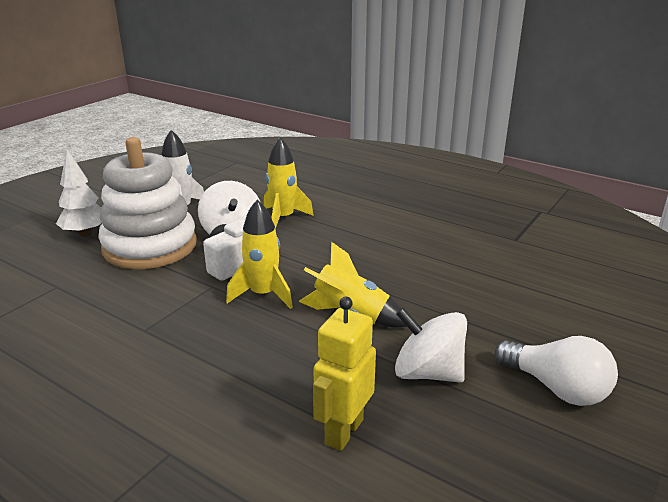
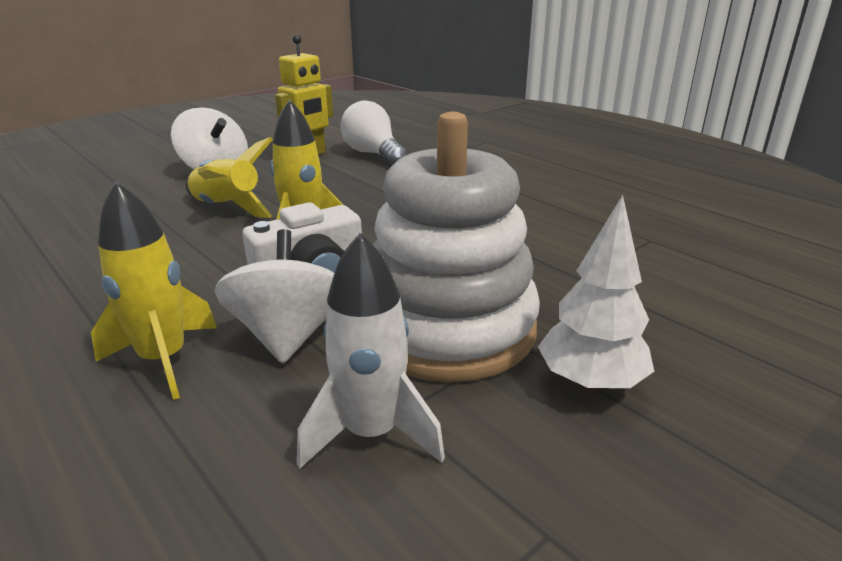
camera: 165 degrees left, 0 degrees up
white light bulb [495,336,618,406] -> white light bulb moved to [340,100,407,165]

